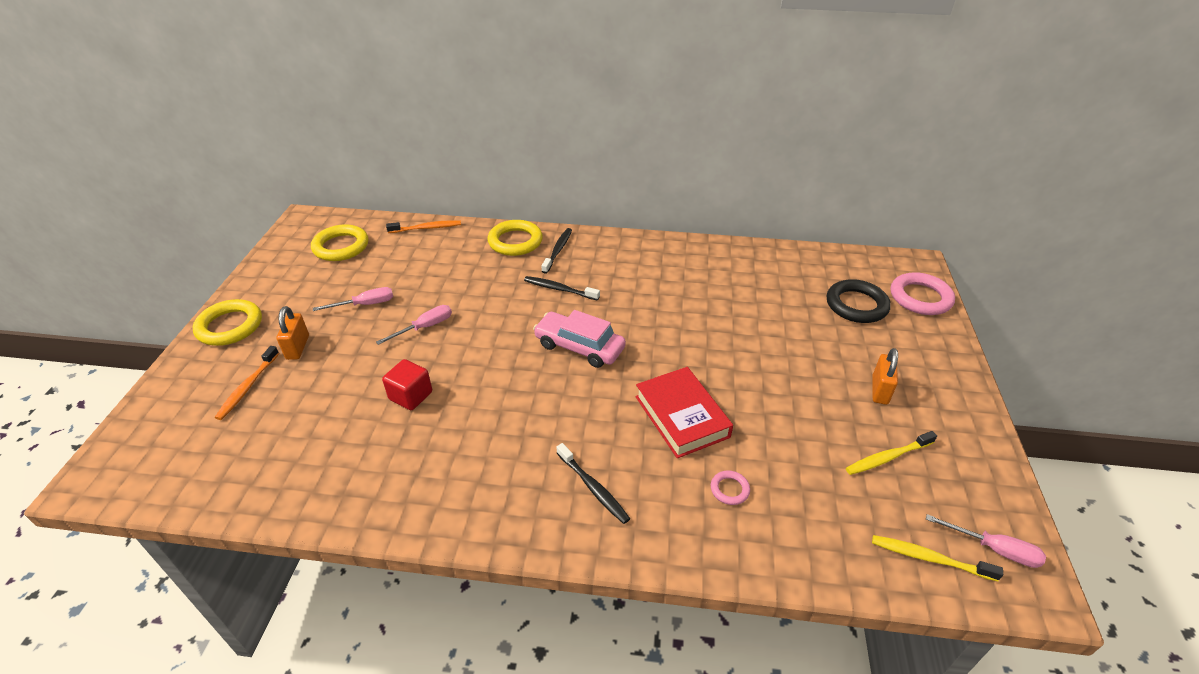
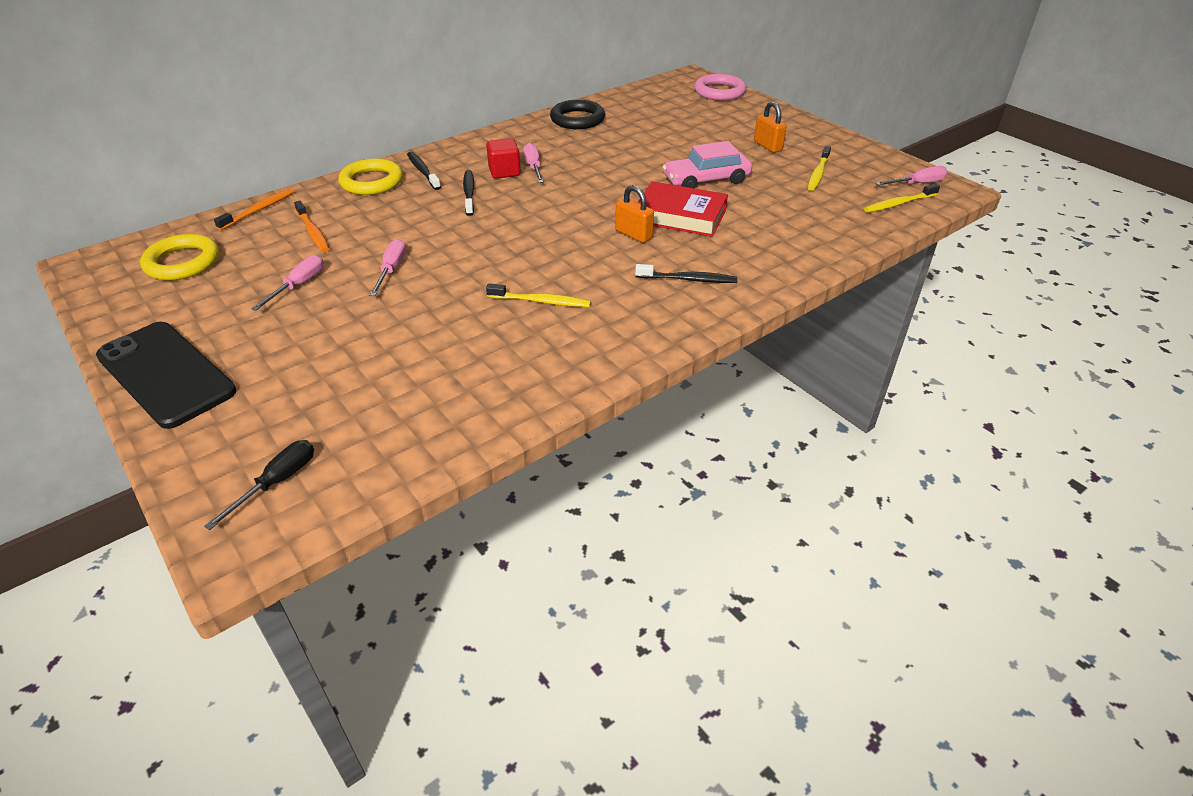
camera: 45 degrees left, 0 degrees up
yellow ring [193,299,262,346] -> black phone [96,322,236,429]
orange toothbrush [215,346,279,420] -> orange toothbrush moved to [294,201,329,252]
orange padlock [276,306,309,360] -> orange padlock moved to [615,185,654,243]
red cube [382,359,432,410] -> red cube moved to [486,138,521,179]
black toothbrush [524,276,600,301] -> black toothbrush turned 105 degrees clockwise [463,170,474,216]
pink car [533,310,626,368] -> pink car moved to [662,141,752,189]
pink ring [711,470,750,505] -> none
black ring [827,279,891,323] -> black ring moved to [550,100,605,129]
none -> black screwdriver [204,440,314,530]
none -> yellow toothbrush [486,284,591,307]
none -> pink screwdriver [523,143,543,183]

